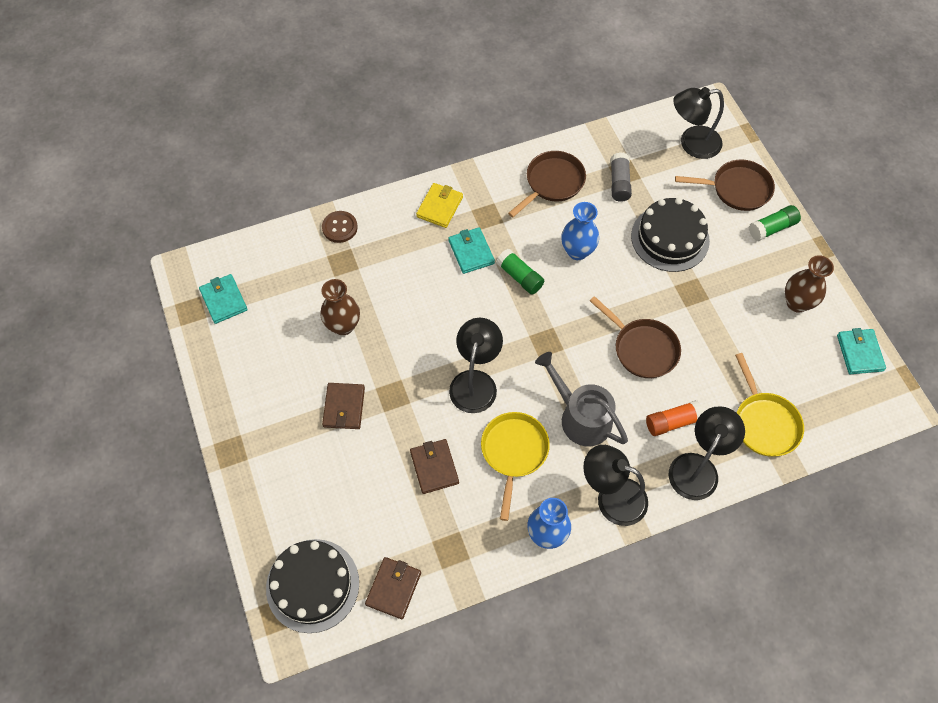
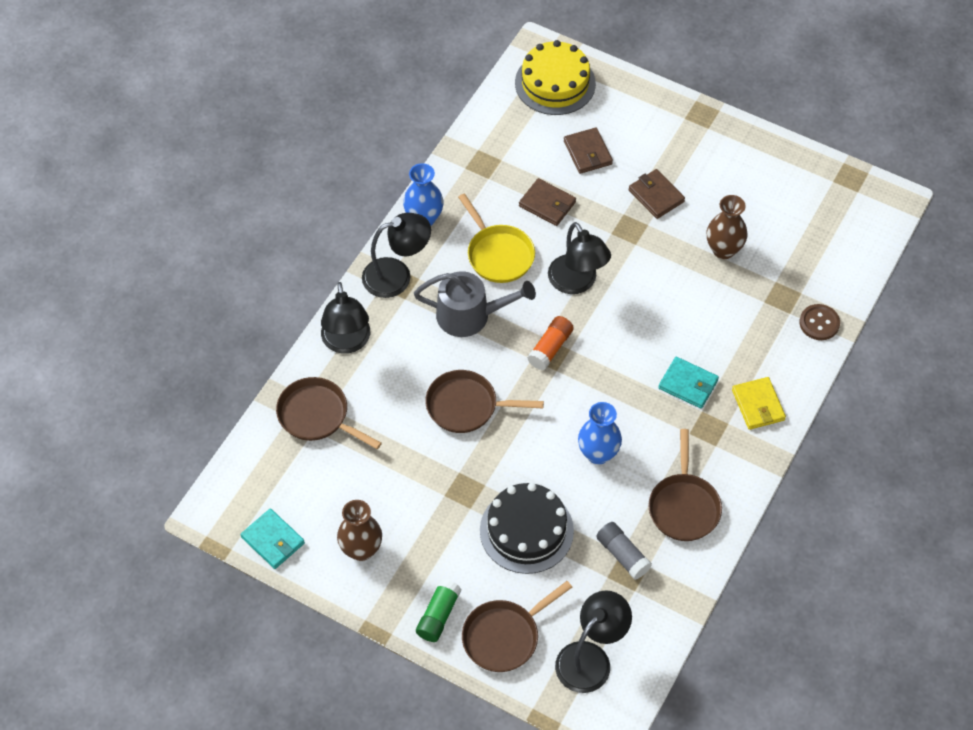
camera: 140 degrees right, 5 degrees down
turquoise wallet [199,274,248,324] -> none
black cake [266,539,359,633] -> yellow cake [515,40,596,115]
brown wallet [365,557,421,619] -> brown wallet moved to [564,128,613,174]
green glue stick [496,249,544,295] -> none
orange glue stick [646,400,703,436] -> orange glue stick moved to [527,316,574,370]
yellow pan [735,353,804,457] -> brown pan [276,377,382,449]

